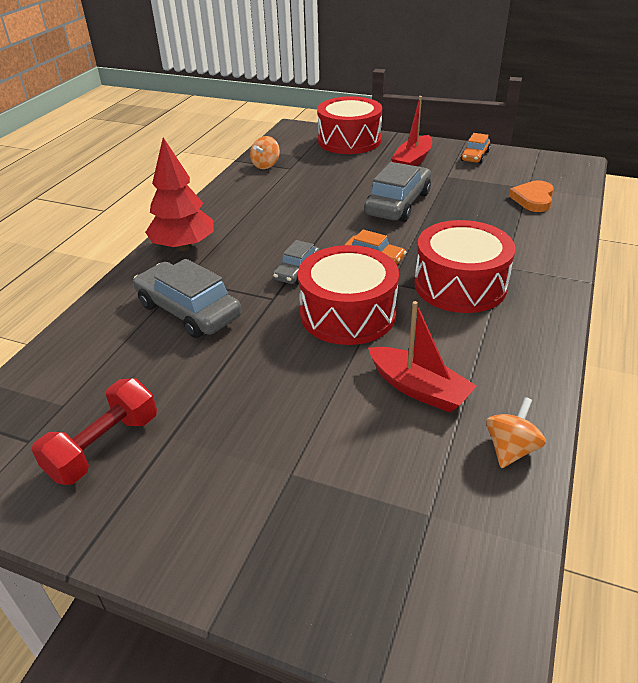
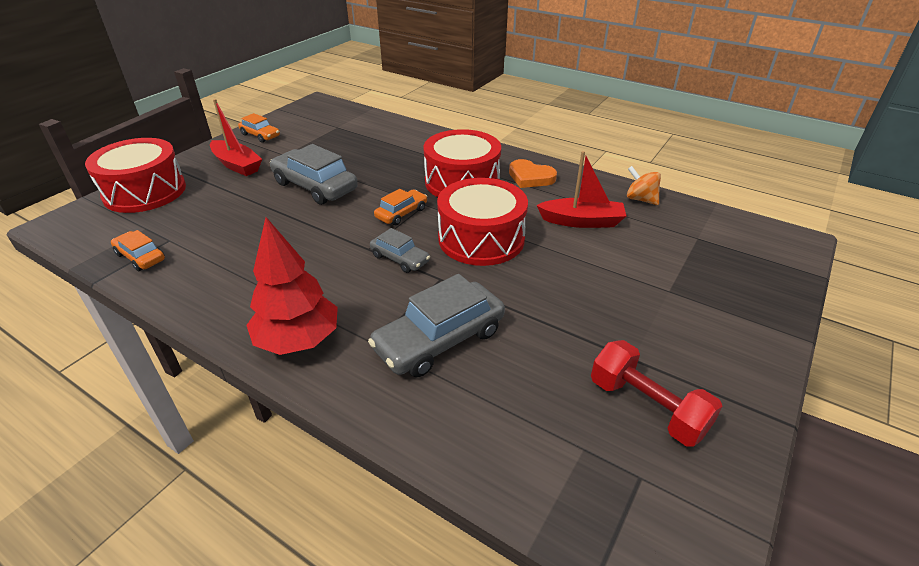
camera: 80 degrees left, 0 degrees up
orange spinning top [250,136,280,169] -> orange car [111,230,165,271]
red boat [368,301,476,412] -> red boat turned 45 degrees clockwise [536,151,626,228]
orange heart [509,180,554,212] -> orange heart moved to [509,159,557,188]

